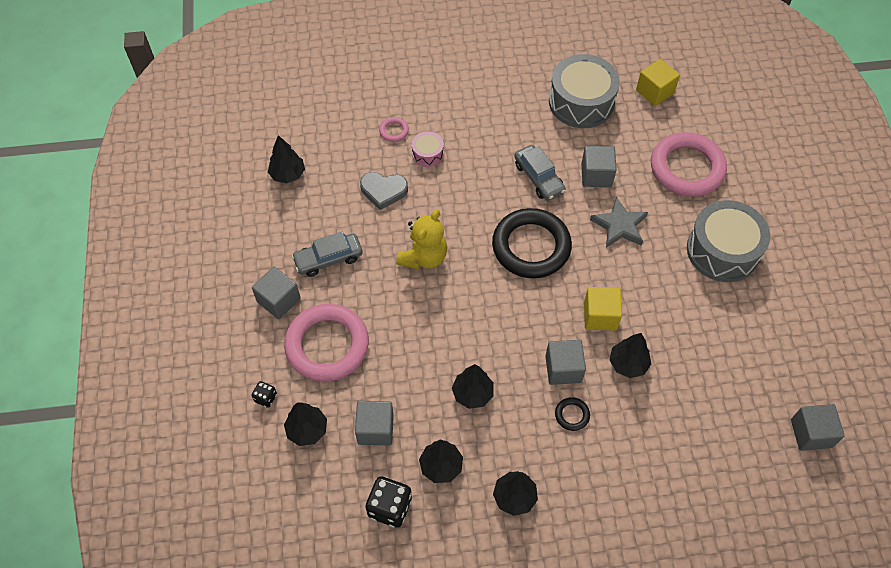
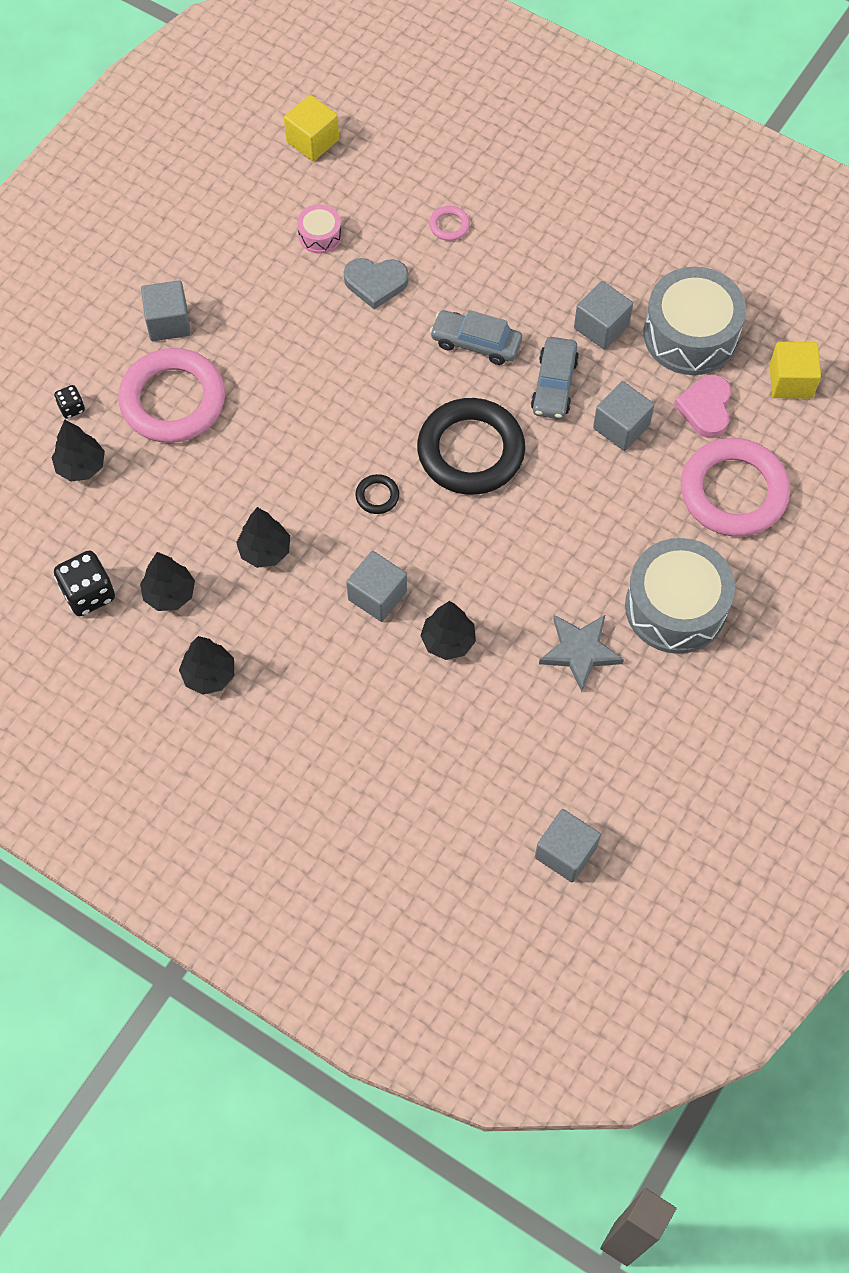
camera: 40 degrees right, 5 degrees up
black tree [268,135,305,183] -> none
grey car [291,231,363,277] -> grey car moved to [430,310,522,365]
grey cube [355,401,394,445] -> grey cube moved to [574,281,633,350]
grey heart [360,172,408,210] -> grey heart turned 45 degrees counterclockwise [344,258,409,309]
yellow teddy bear [396,209,447,270] -> none
pink drum [412,131,444,167] -> pink drum moved to [297,204,342,254]
black ring [555,397,590,431] -> black ring moved to [355,474,399,514]
yellow cube [584,287,622,331] -> yellow cube moved to [284,95,339,161]
grey star [590,197,648,248] -> grey star moved to [539,614,624,692]
none -> pink heart [674,375,731,438]

